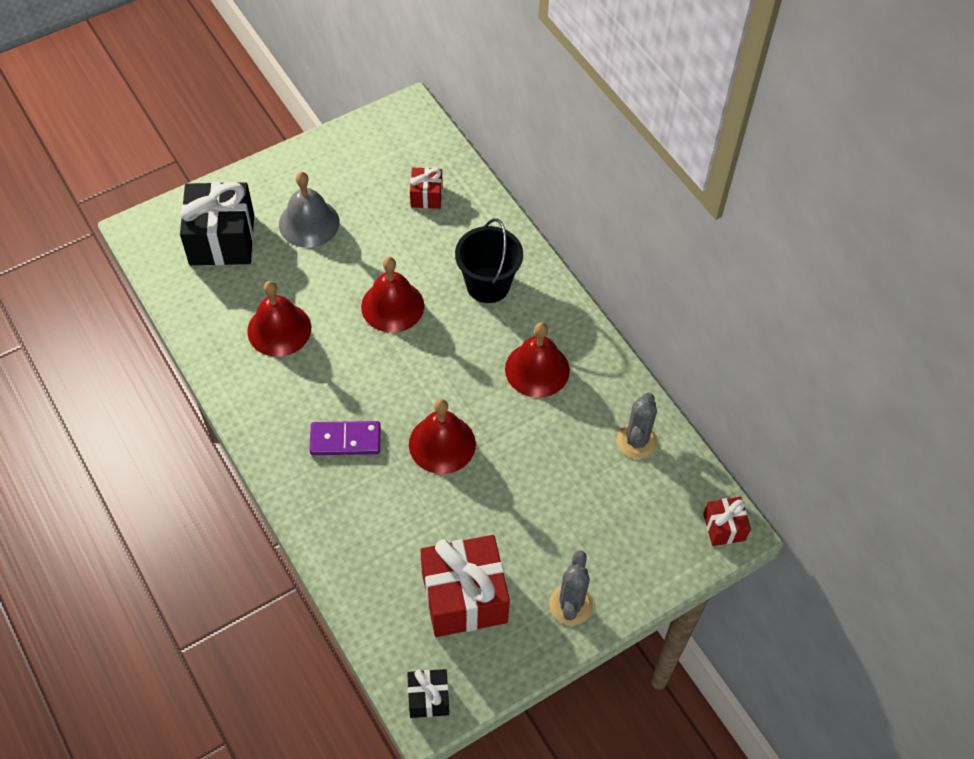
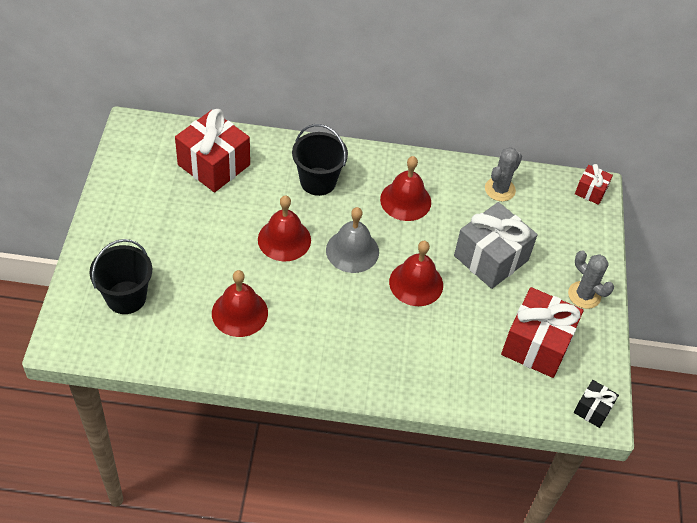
camera: 55 degrees left, 5 degrees down
black gift [180,182,254,266] -> black bucket [90,239,152,314]
grey bell [279,172,340,248] -> grey bell moved to [326,207,379,273]
purple domino [310,421,380,455] -> none
red gift [410,167,443,209] -> red gift [175,109,250,192], size x1.99
grey cactus [616,392,658,459] -> grey cactus turned 75 degrees clockwise [485,147,522,201]
none -> grey gift [454,202,538,289]

